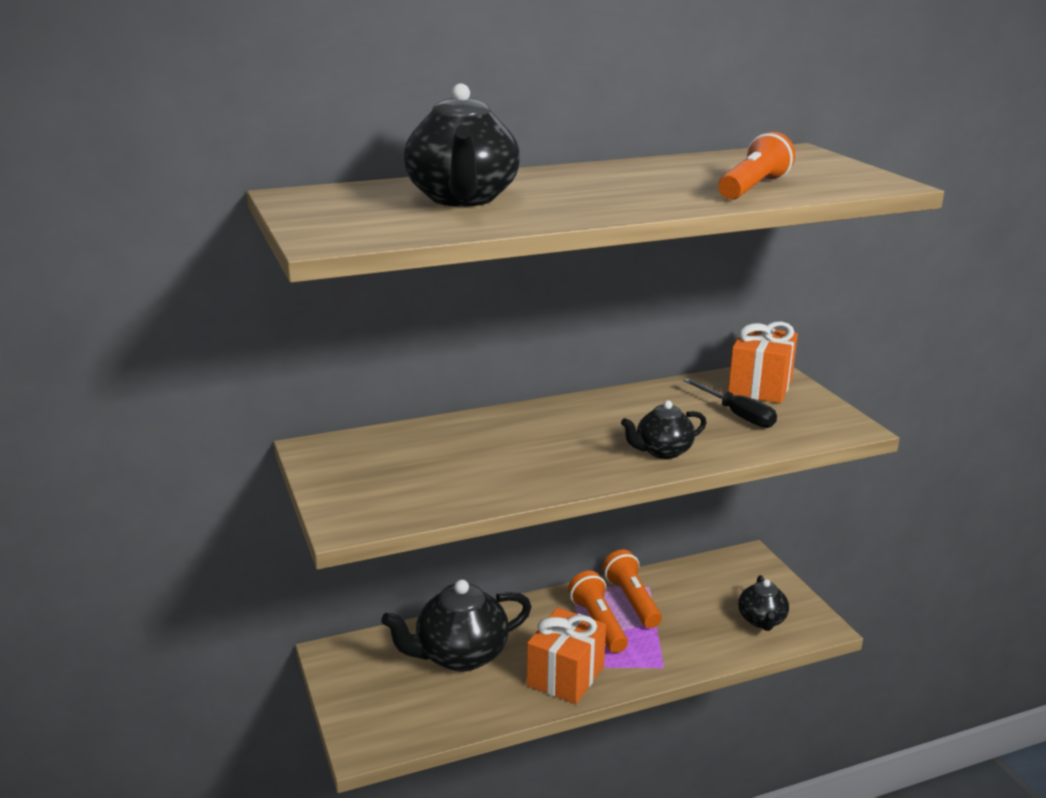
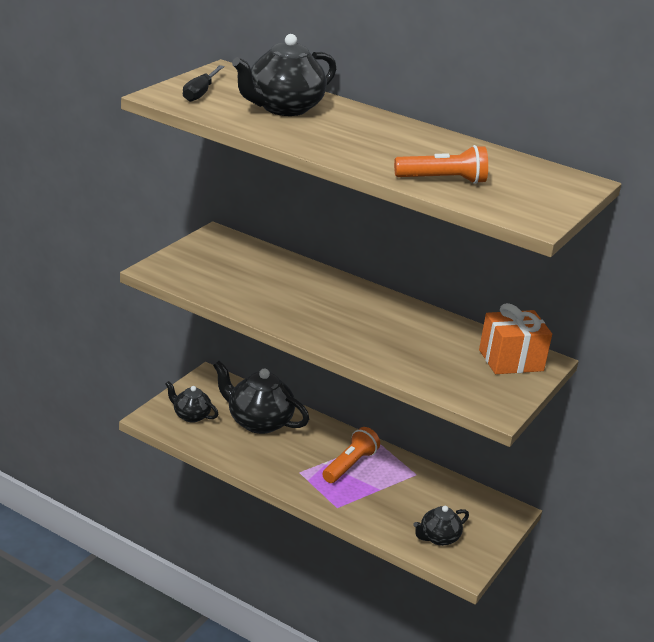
camera: 50 degrees right, 5 degrees up
orange gift [527,608,606,704] -> none
orange flashlight [603,550,662,628] -> none
black teapot [621,400,707,459] -> black teapot moved to [166,381,218,423]
black screwdriver [683,378,777,428] -> black screwdriver moved to [183,65,225,102]

